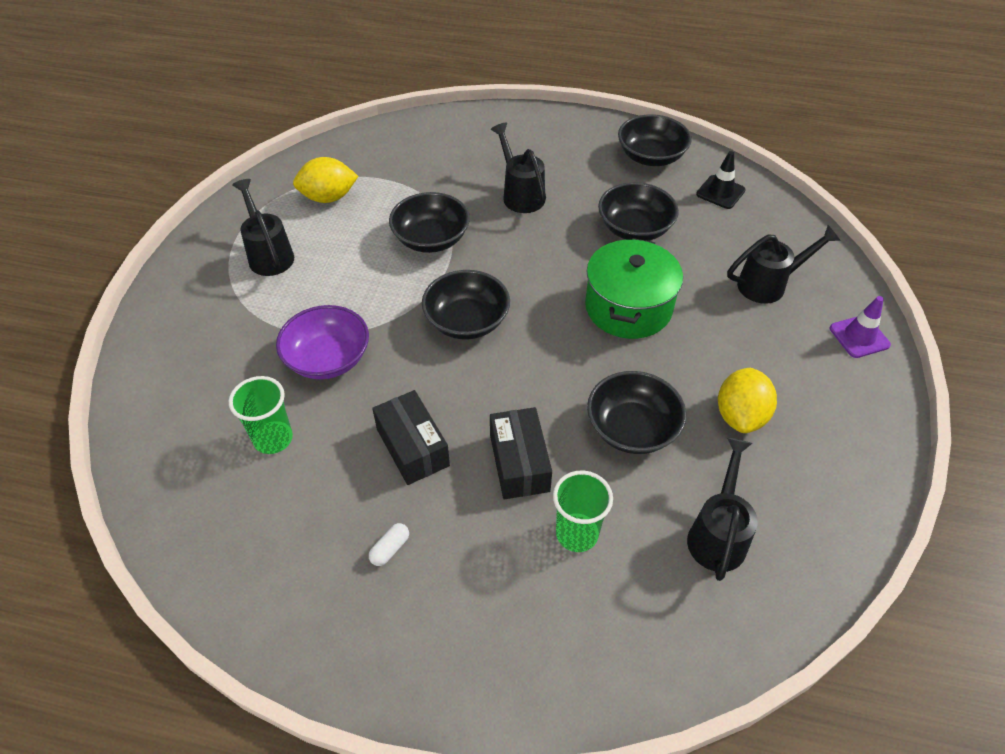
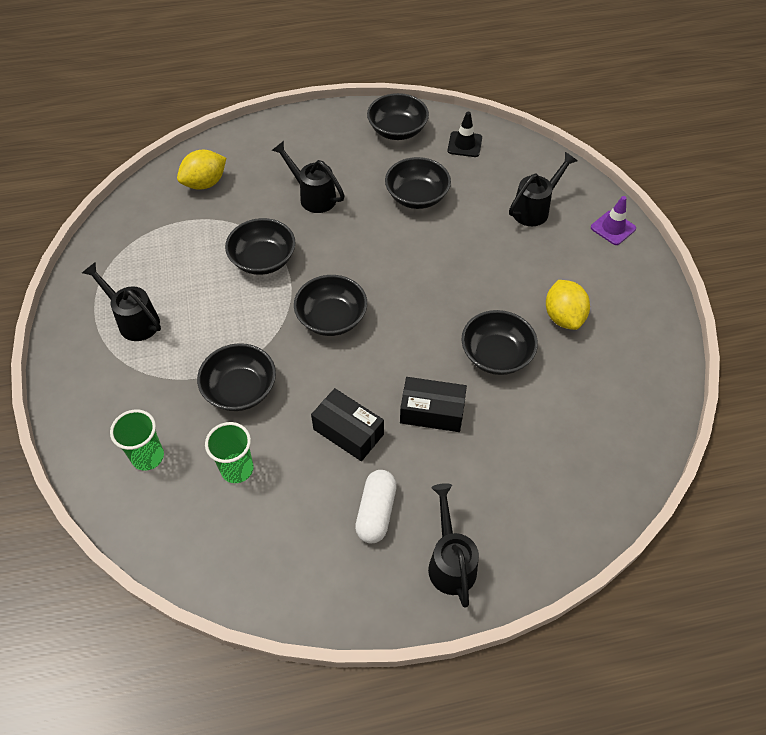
camera: 25 degrees left, 5 degrees up
purple bowl [276,305,369,379] -> black bowl [197,343,276,411]
yellow lemon [293,157,358,203] -> yellow lemon moved to [177,150,226,190]
white capsule [369,523,409,566] -> white capsule [355,470,397,543], size x1.94
black box [490,407,552,499] -> black box turned 45 degrees counterclockwise [400,377,467,432]
green cup [553,470,613,552] -> green cup moved to [110,409,164,471]
green pot [585,238,683,339] -> none
black watering can [687,438,758,581] -> black watering can moved to [428,483,479,608]

